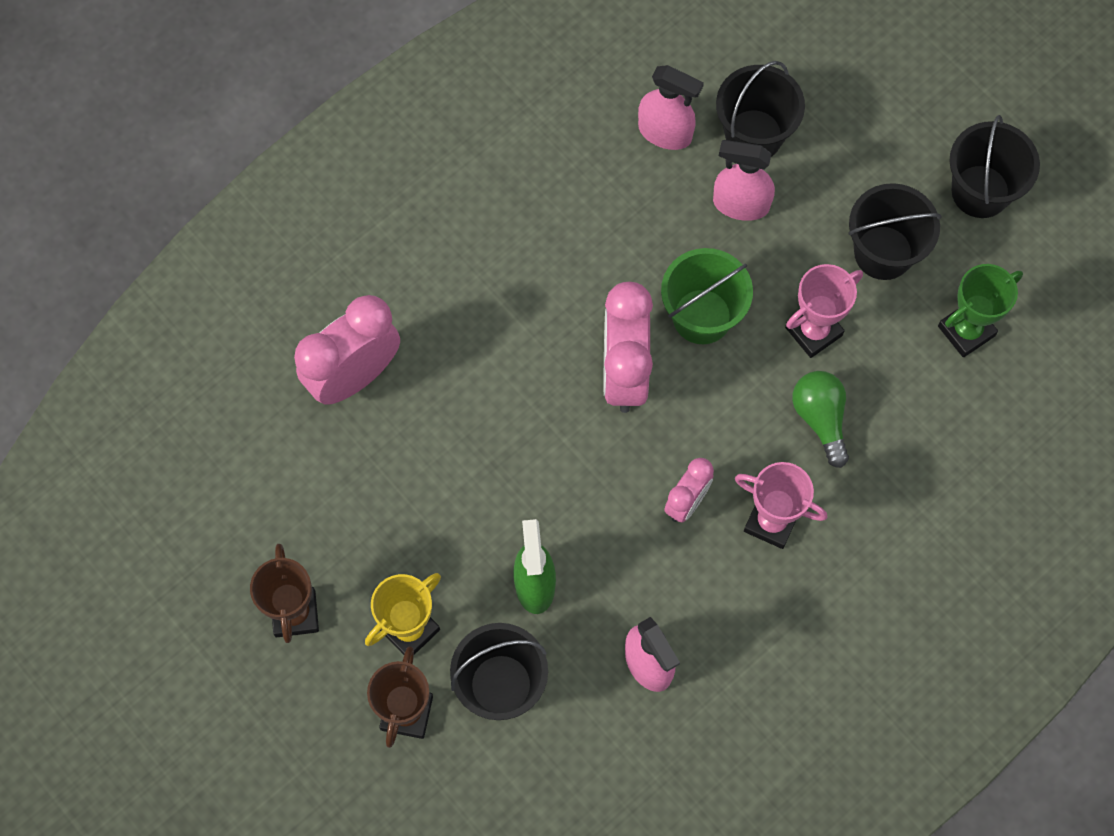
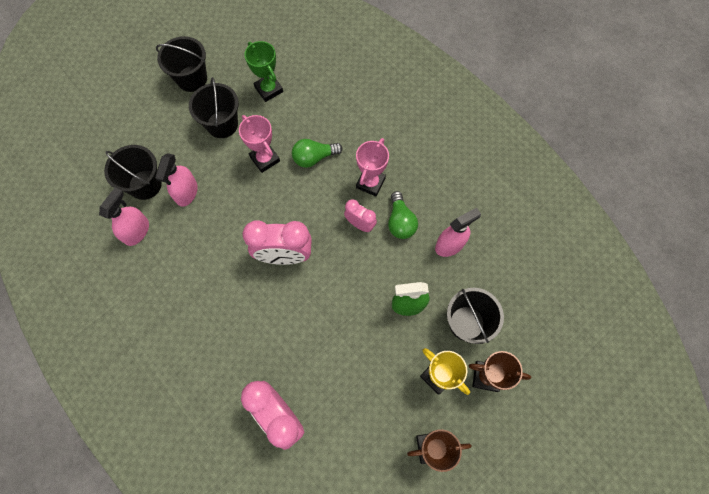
camera: 90 degrees left, 0 degrees up
green bucket [661,248,753,344] -> none
none -> green light bulb [388,191,418,239]

